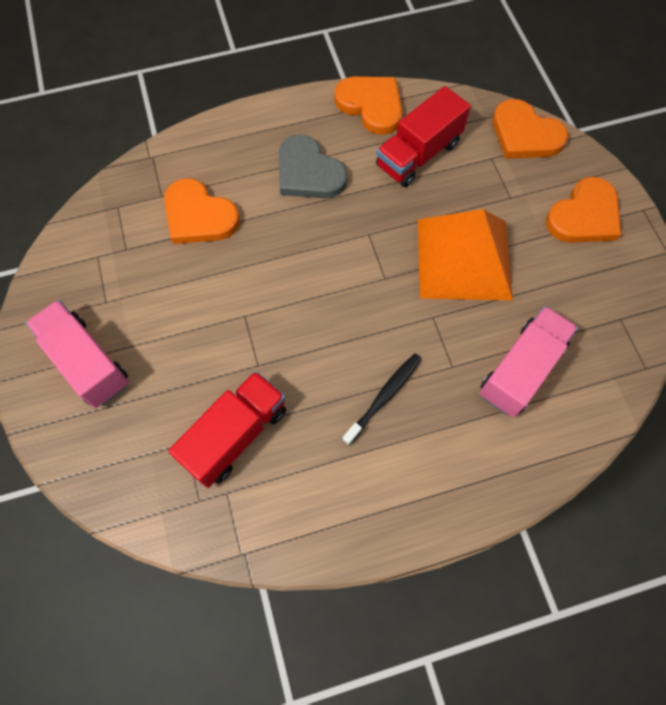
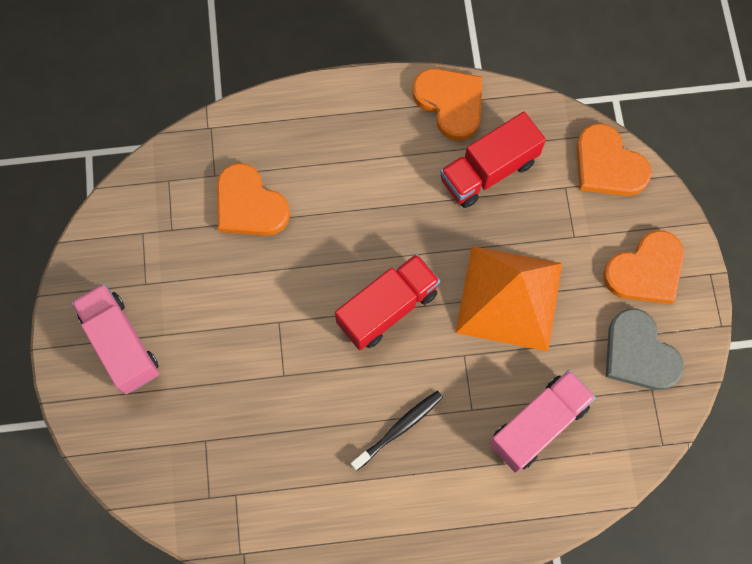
camera: 10 degrees right, 5 degrees up
red truck [168,371,286,488] -> red truck moved to [335,254,440,350]
grey heart [279,135,347,199] -> grey heart moved to [606,308,684,390]

